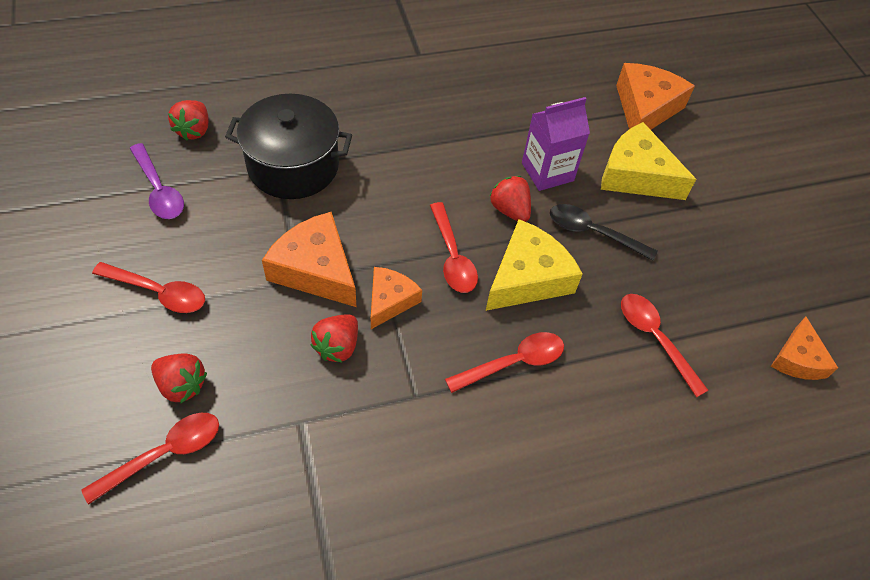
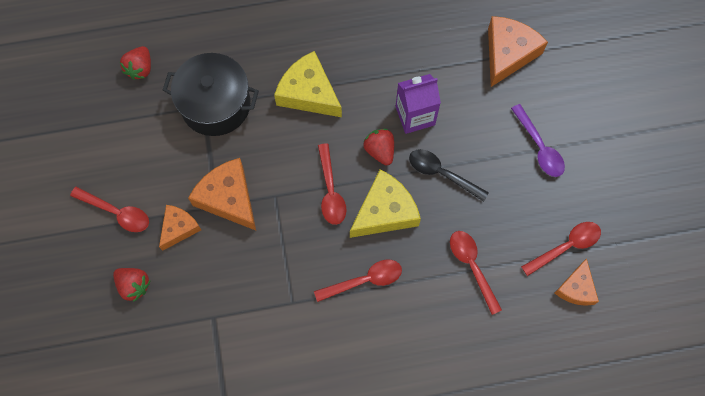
camera: 10 degrees right, 15 degrees up
red spoon [81,413,219,505] -> red spoon moved to [521,222,601,276]
purple spoon [130,143,184,219] -> purple spoon moved to [511,104,565,177]
red strawberry [310,315,358,363] -> none
orange cheese [371,267,422,329] -> orange cheese moved to [159,205,201,251]
yellow cheese [601,122,696,200] -> yellow cheese moved to [274,51,342,117]

